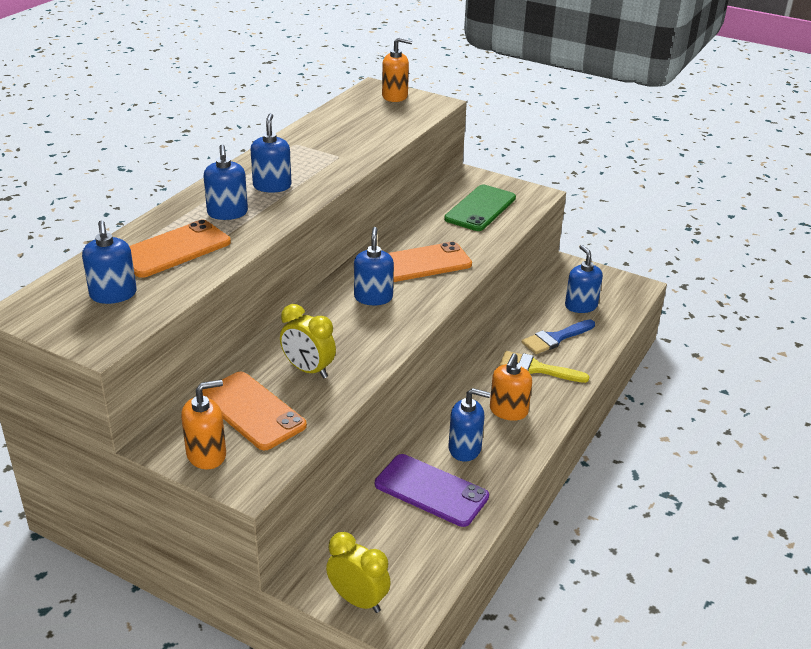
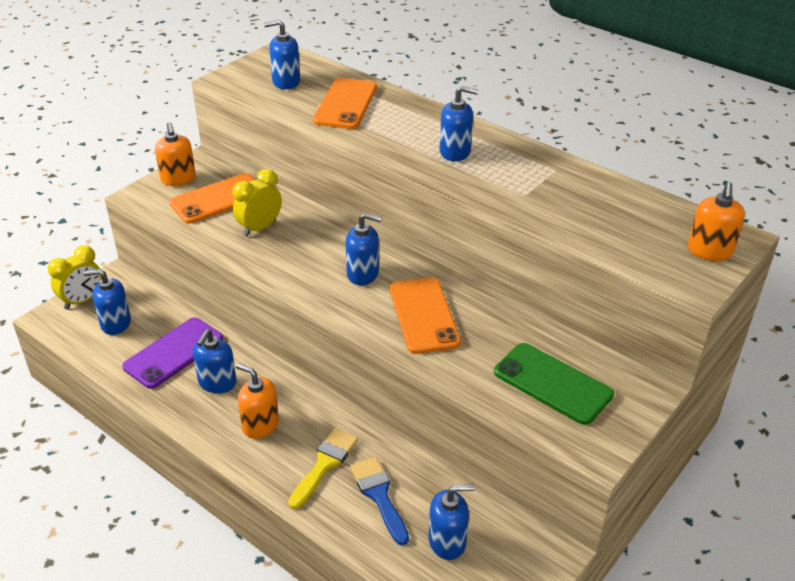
camera: 100 degrees right, 5 degrees up
orange phone [129,220,231,278] -> orange phone turned 45 degrees clockwise [313,78,377,129]
blue soap dispenser [203,145,248,220] -> blue soap dispenser moved to [83,269,131,335]

